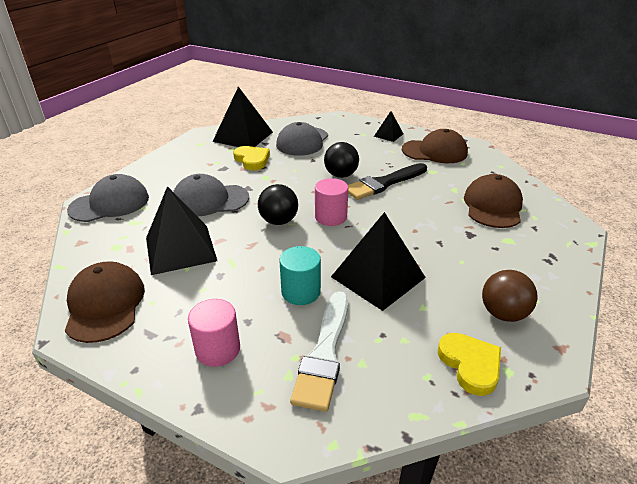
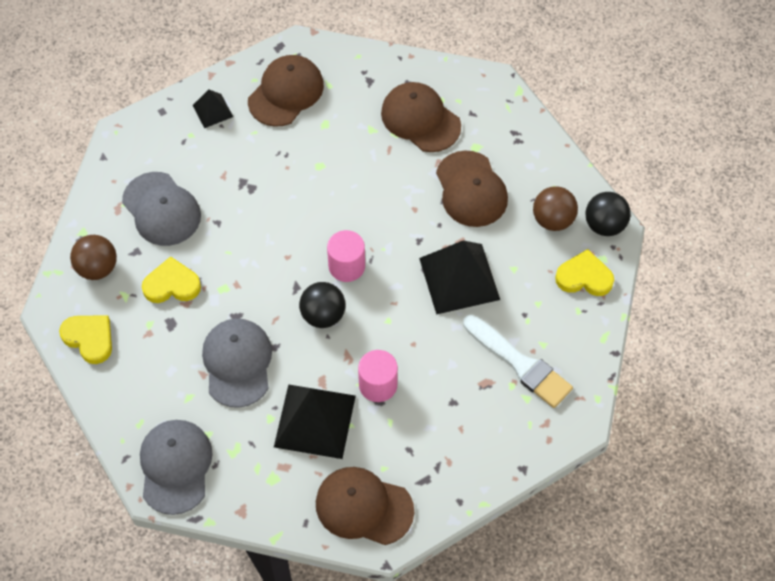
camera: 60 degrees left, 25 degrees up
grey cap [173,174,249,217] -> grey cap turned 150 degrees clockwise [202,319,272,408]
pink cylinder [188,299,240,367] -> pink cylinder moved to [358,350,398,402]
black pyramid [213,87,273,147] -> brown ball [70,235,117,280]
turquoise cylinder [279,246,321,305] -> none
black ball [324,142,359,178] -> black ball moved to [585,192,631,236]
black brush [348,163,427,200] -> none
none -> yellow heart [59,315,112,364]
none -> brown cap [436,150,508,227]

